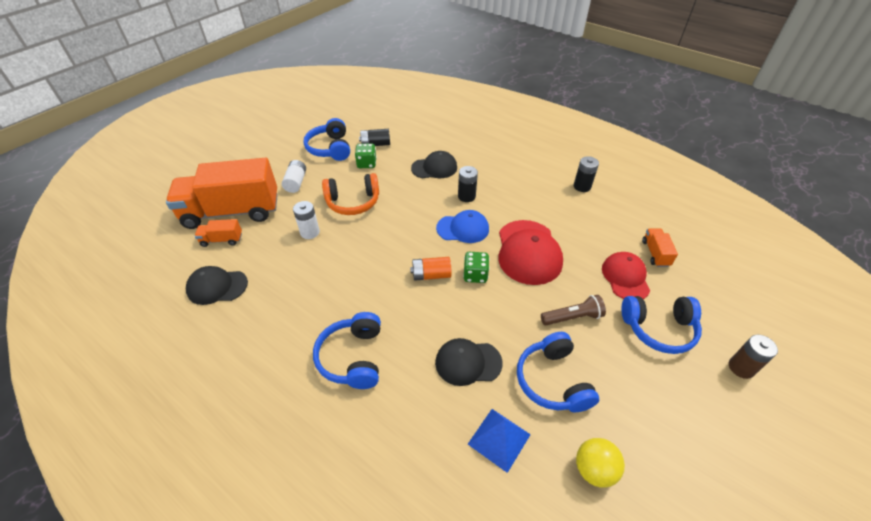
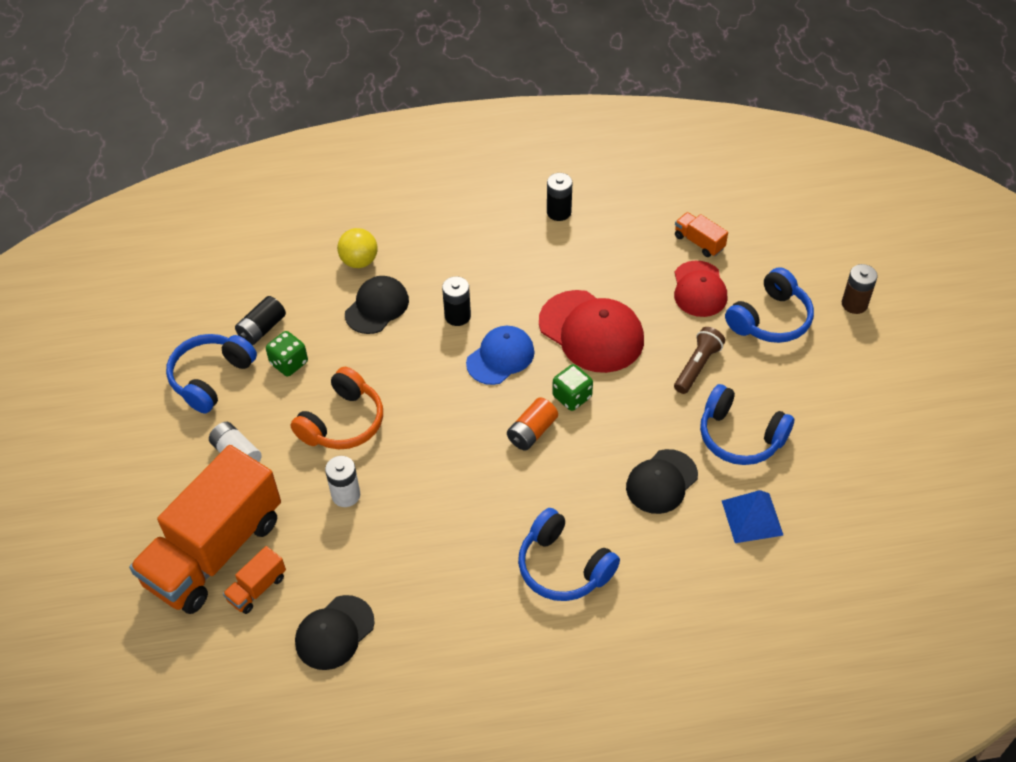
camera: 45 degrees left, 5 degrees up
blue headphones [303,118,350,161] -> blue headphones turned 90 degrees clockwise [166,334,257,413]
yellow ball [576,438,625,488] -> yellow ball moved to [337,228,378,268]
red cap [602,252,650,299] -> red cap turned 135 degrees counterclockwise [674,261,727,317]

